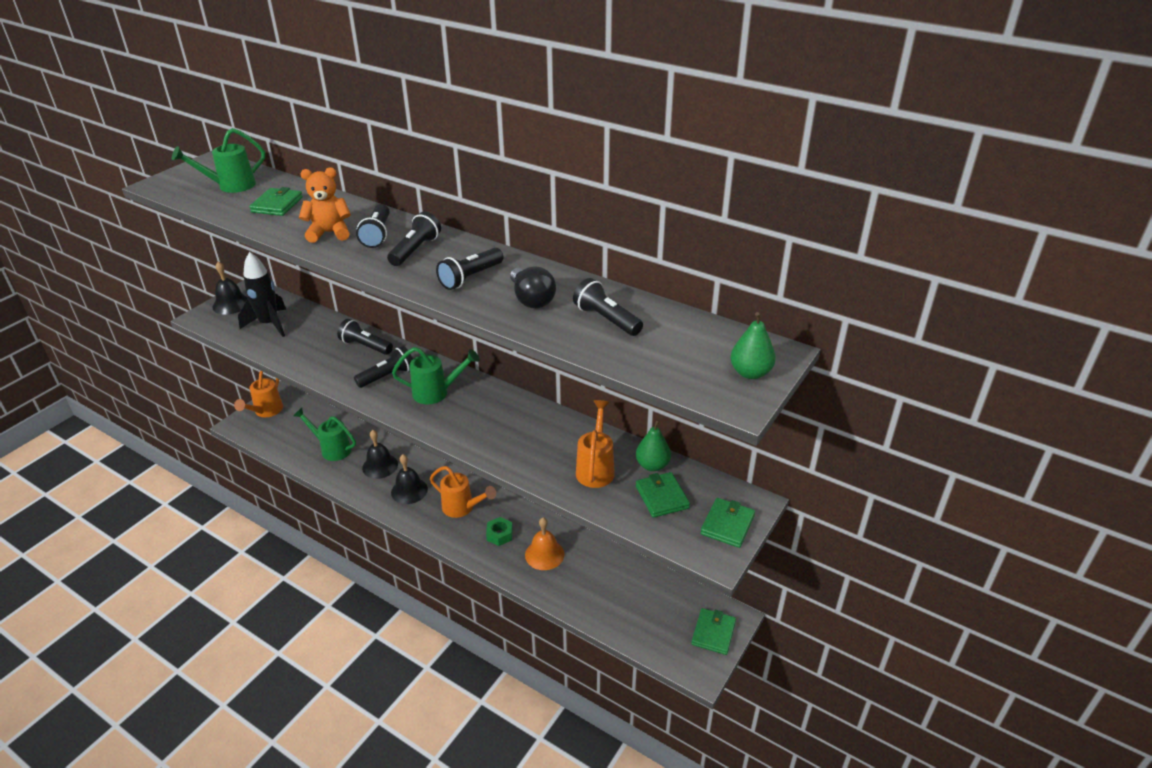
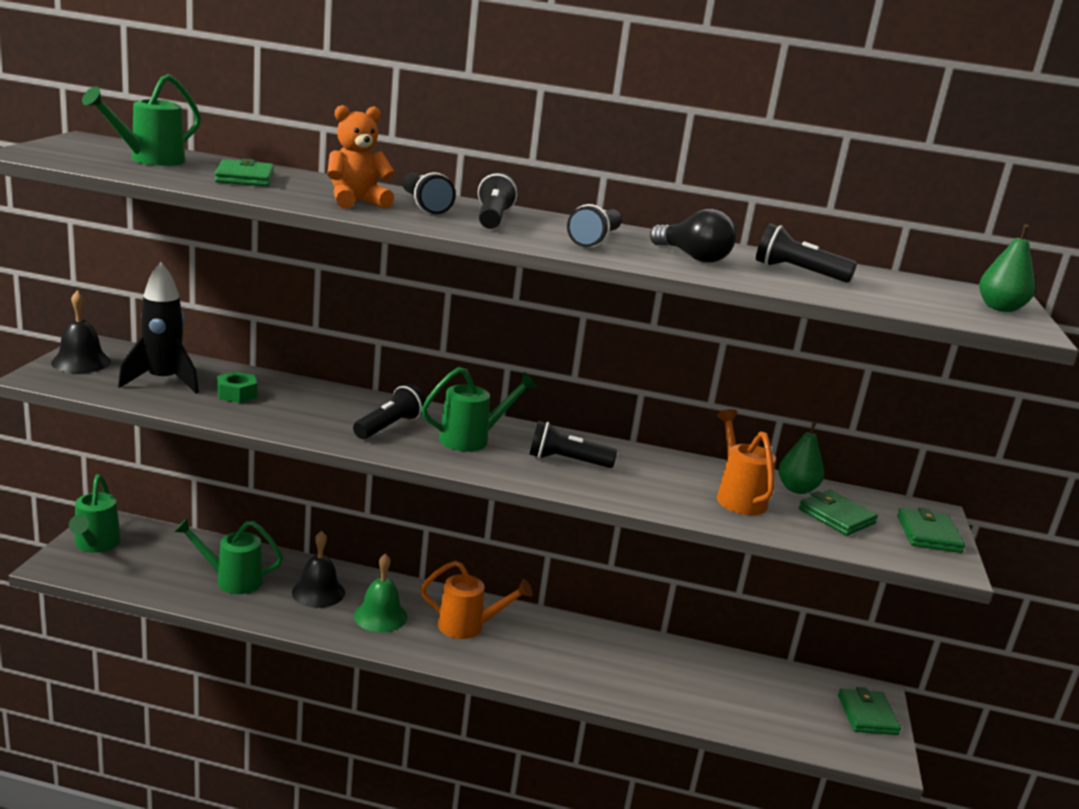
camera: 25 degrees left, 15 degrees down
orange watering can [234,370,283,417] -> green watering can [69,474,121,553]
black flashlight [337,319,393,355] -> black flashlight moved to [529,421,617,468]
black bell [391,454,428,504] -> green bell [354,553,407,632]
green nut [486,517,513,546] -> green nut moved to [217,371,257,403]
orange bell [525,518,564,570] -> none

